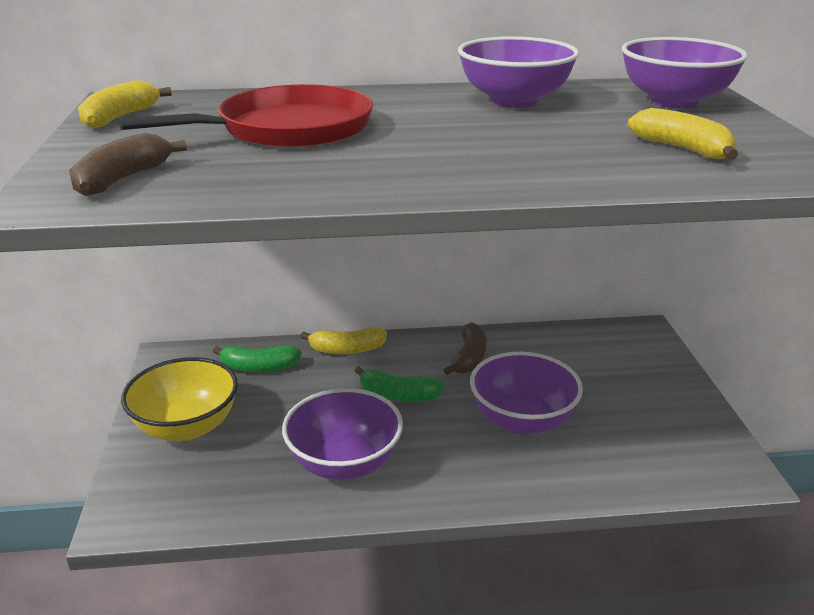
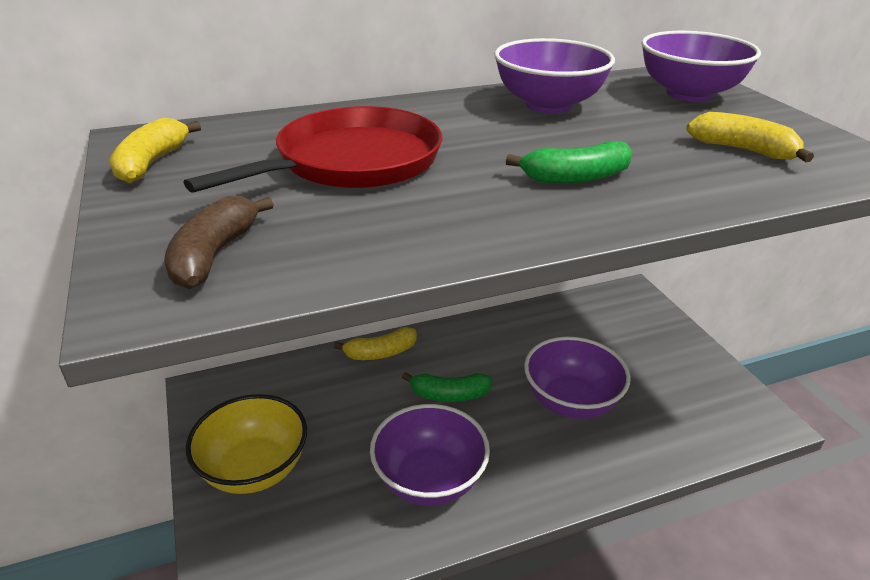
camera: 15 degrees left, 5 degrees up
green banana [213,345,302,372] -> green banana moved to [506,141,633,184]
brown banana [444,322,486,375] -> none

